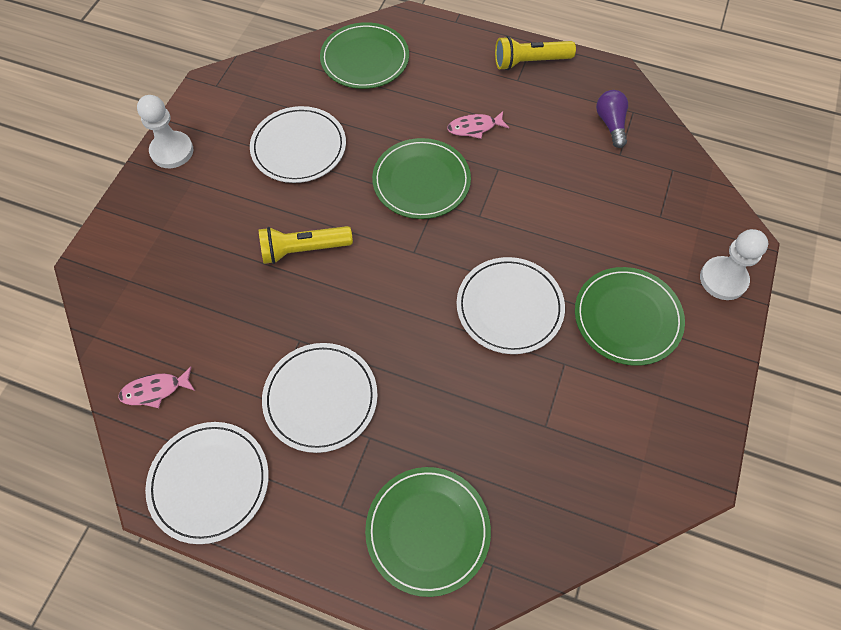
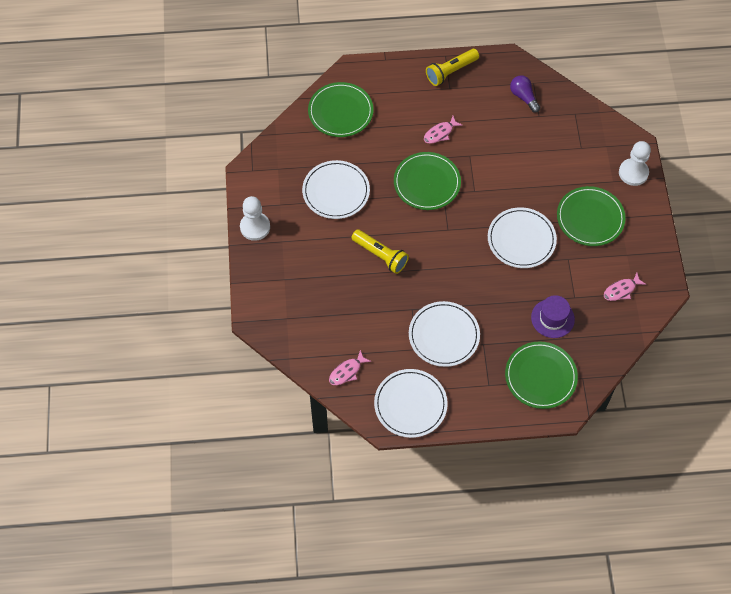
camera: 25 degrees left, 0 degrees up
yellow flashlight [259,226,353,264] -> yellow flashlight turned 105 degrees counterclockwise [351,229,409,274]
none -> purple hat [531,295,575,338]
none -> pink fish [604,273,647,301]

